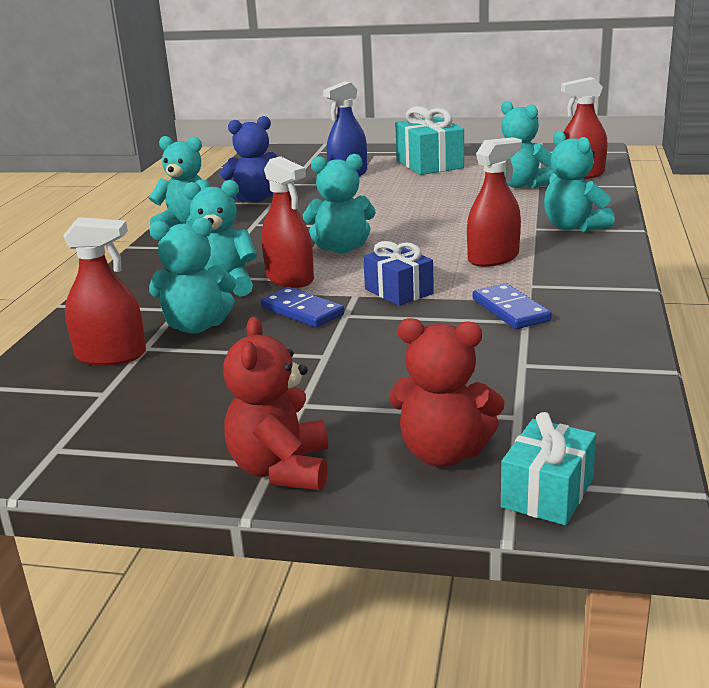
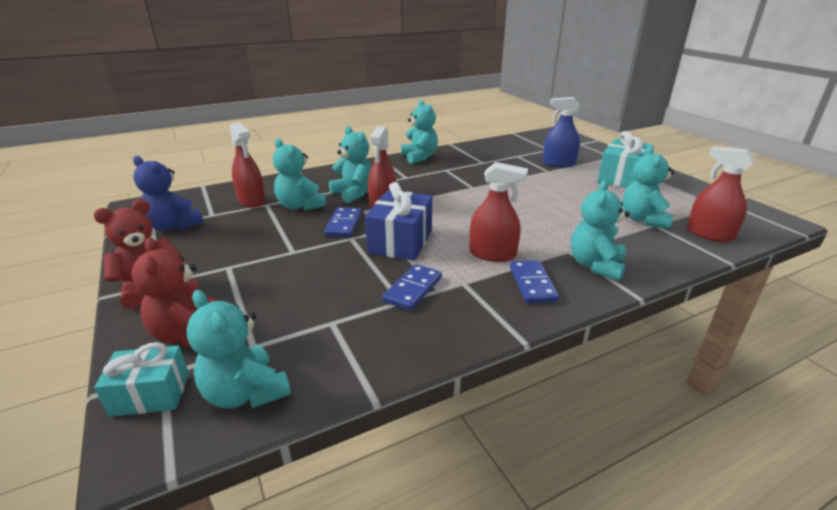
camera: 50 degrees right, 5 degrees up
blue teddy bear [220,116,277,202] -> blue teddy bear moved to [133,156,203,231]
turquoise teddy bear [303,154,376,253] -> turquoise teddy bear moved to [186,290,291,409]
blue gift [363,241,434,306] -> blue gift [365,182,432,261], size x1.55
none -> blue domino [510,260,559,303]

